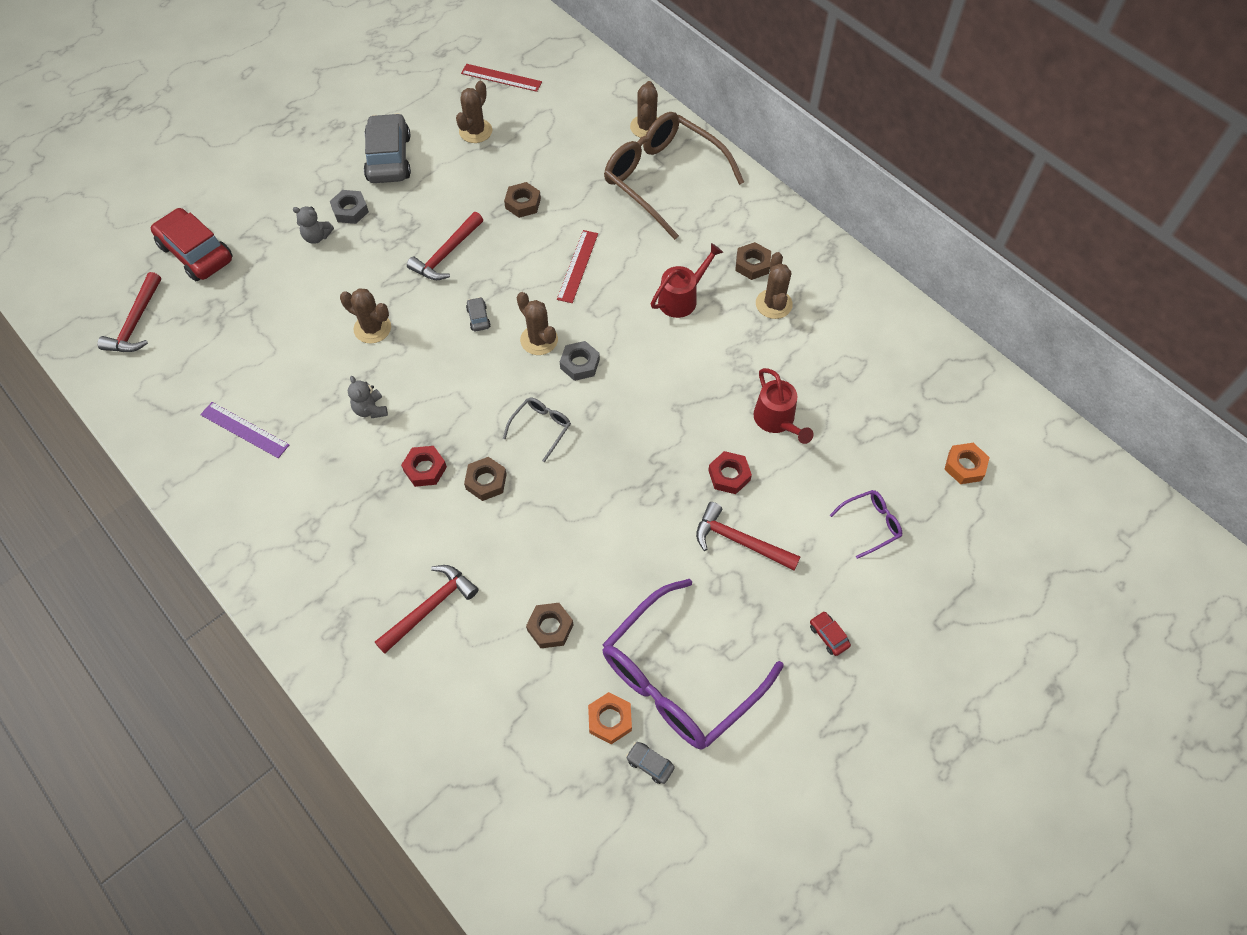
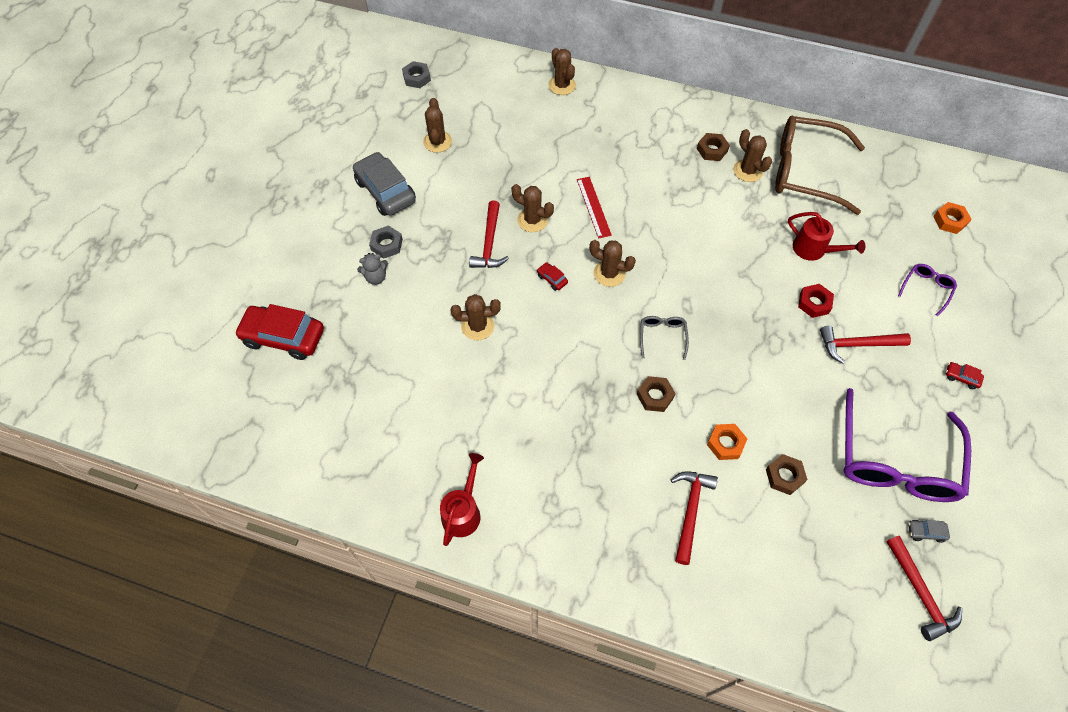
camera: 30 degrees left, 0 degrees up
red hammer [98,272,161,352] -> red hammer moved to [886,536,962,641]
purple ruler [200,402,289,458] -> none
grey teddy bear [348,376,388,418] -> none
red nut [401,446,447,487] -> none
red ruler [461,64,542,92] -> none
grey car [466,297,491,331] -> red car [537,262,568,291]
brown nut [504,182,541,218] -> none
grey nut [560,341,600,381] -> grey nut moved to [402,61,431,88]
orange nut [588,692,632,744] -> orange nut moved to [707,424,747,460]
brown glasses [604,112,744,240] -> brown glasses moved to [775,116,865,215]
red watering can [651,243,723,318] -> red watering can moved to [440,453,484,546]
none -> brown cactus [511,184,554,232]

